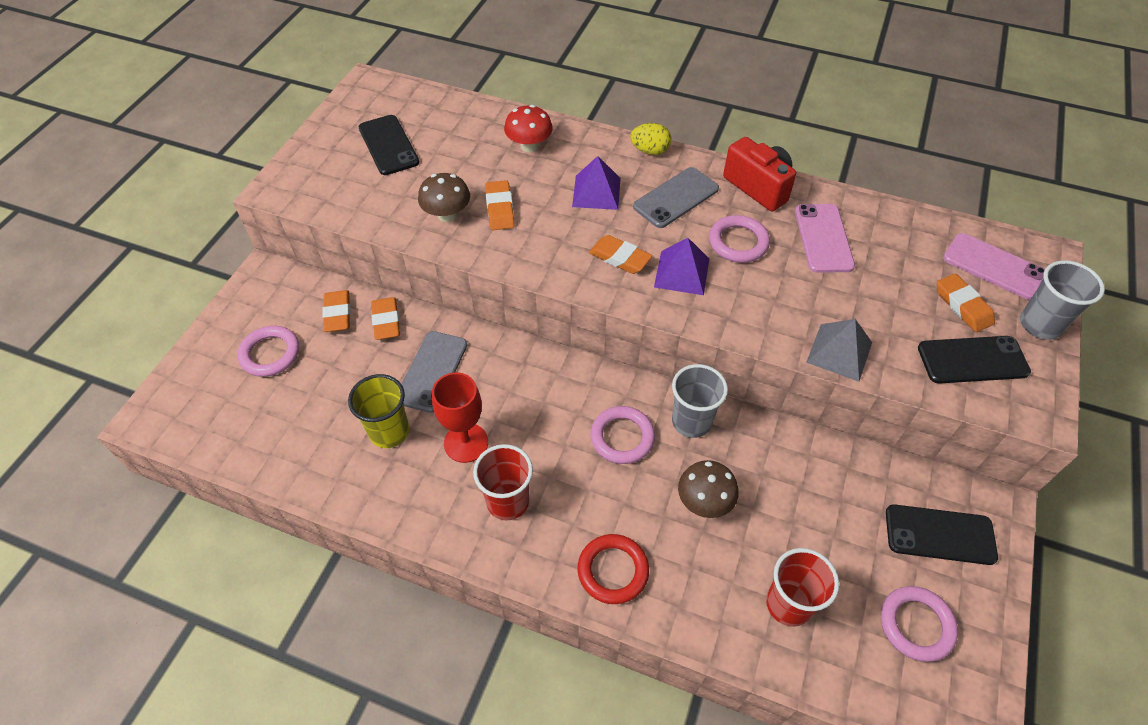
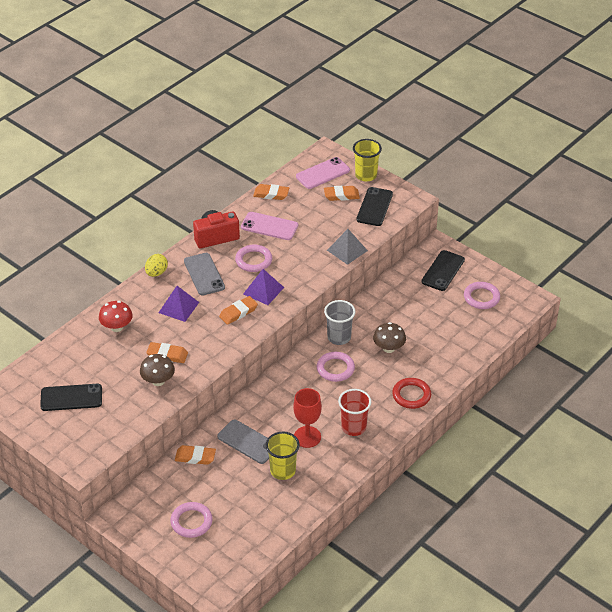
camera: 70 degrees left, 10 degrees down
orange eraser [322,290,351,332] -> orange eraser moved to [253,184,289,200]
red cup [766,548,839,627] -> none
grey cup [1020,260,1105,340] -> yellow cup [353,139,382,182]

